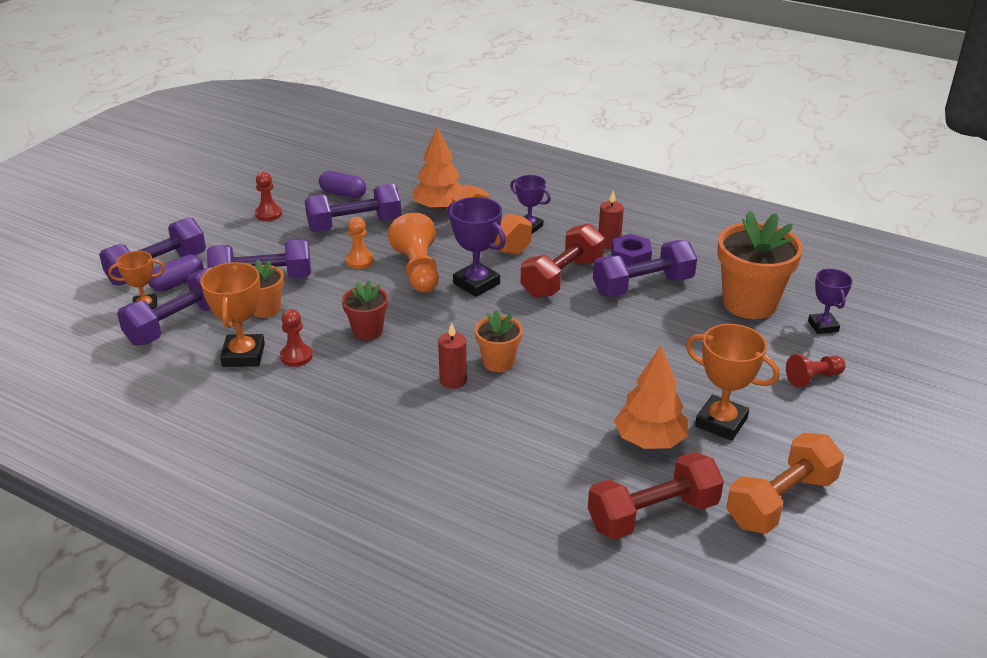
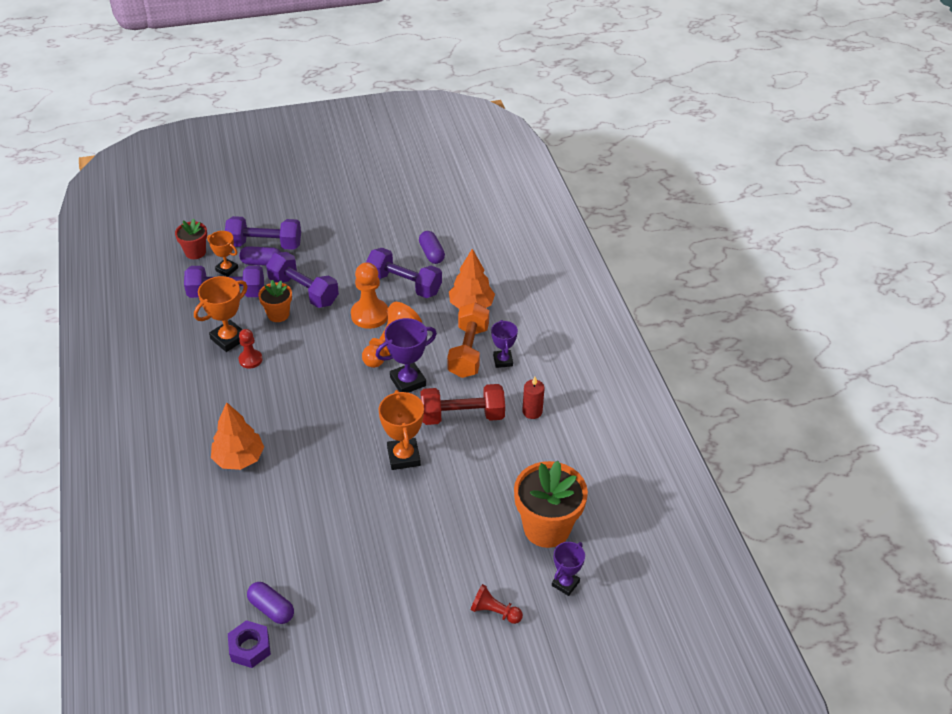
camera: 45 degrees right, 10 degrees up
red pawn [255,172,282,221] -> none
red flower pot [342,280,388,340] -> red flower pot moved to [175,219,207,259]
orange pawn [346,217,374,269] -> orange pawn [351,262,388,329], size x1.69
red candle [438,323,467,389] -> none
purple trophy [447,197,506,297] -> purple trophy turned 60 degrees clockwise [376,318,437,393]
orange flower pot [475,310,523,372] -> none
red dumbbell [588,452,724,540] -> purple capsule [247,582,294,624]
purple dumbbell [593,240,697,297] -> none
purple nut [611,234,652,266] -> purple nut moved to [228,620,271,668]
orange tree [614,346,688,449] -> orange tree moved to [211,402,264,470]
orange trophy [686,324,780,440] -> orange trophy moved to [379,390,424,470]
orange dumbbell [726,433,844,534] -> none

